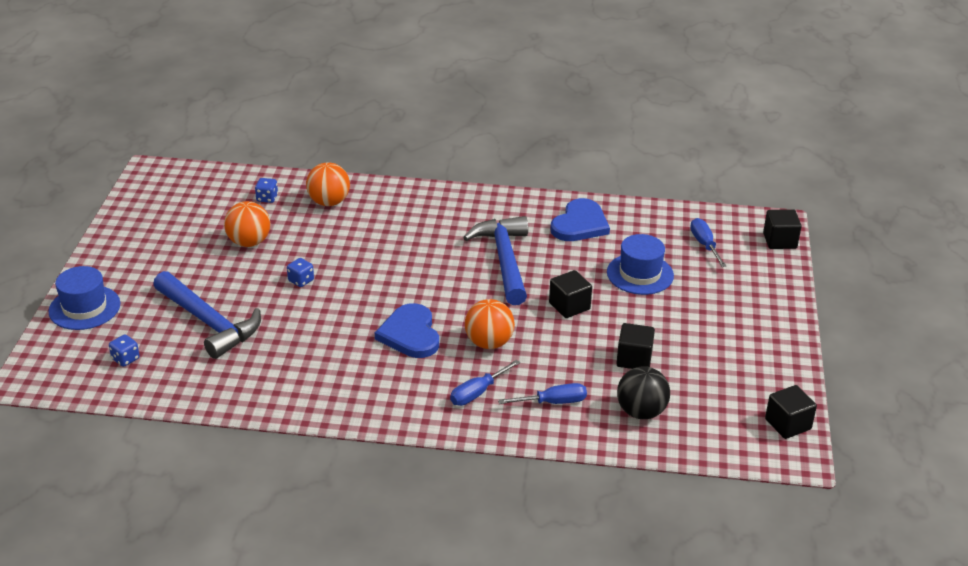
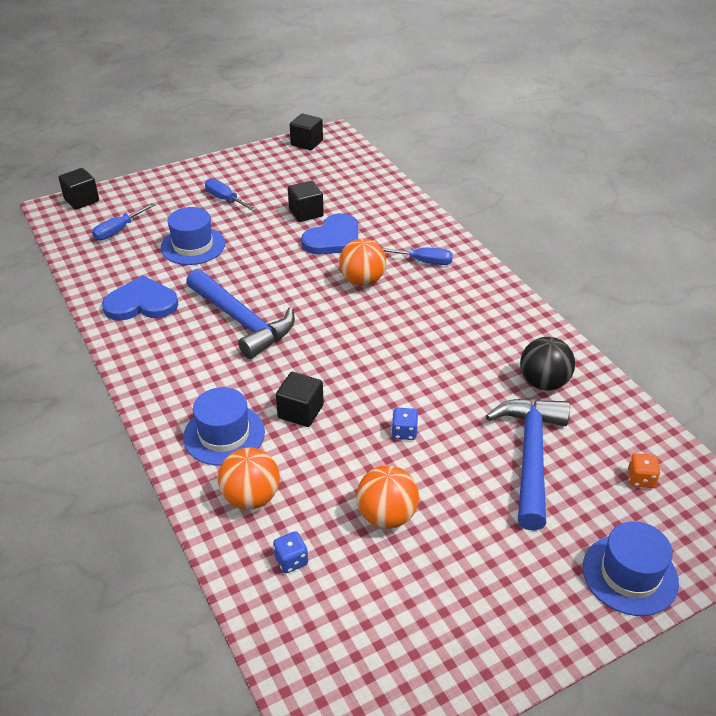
camera: 125 degrees left, 5 degrees up
blue dice [109,335,140,367] -> orange dice [628,453,660,488]
blue heart [375,303,439,358] -> blue heart moved to [301,213,358,254]
blue hammer [463,216,528,305] -> blue hammer turned 90 degrees counterclockwise [186,269,295,359]
blue screwdriver [498,383,587,404] -> blue screwdriver moved to [205,179,257,211]
black cube [549,270,592,318] -> black cube moved to [276,372,324,427]
black ball [617,366,670,419] -> black ball moved to [520,337,575,391]
none -> blue hat [183,387,265,465]

